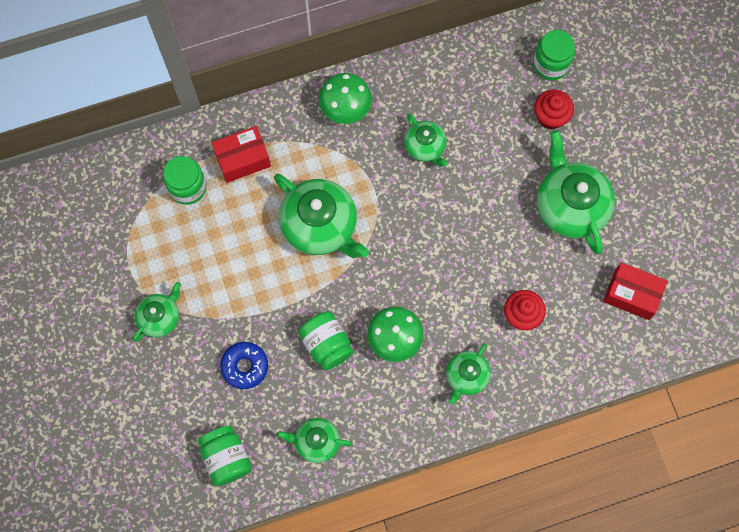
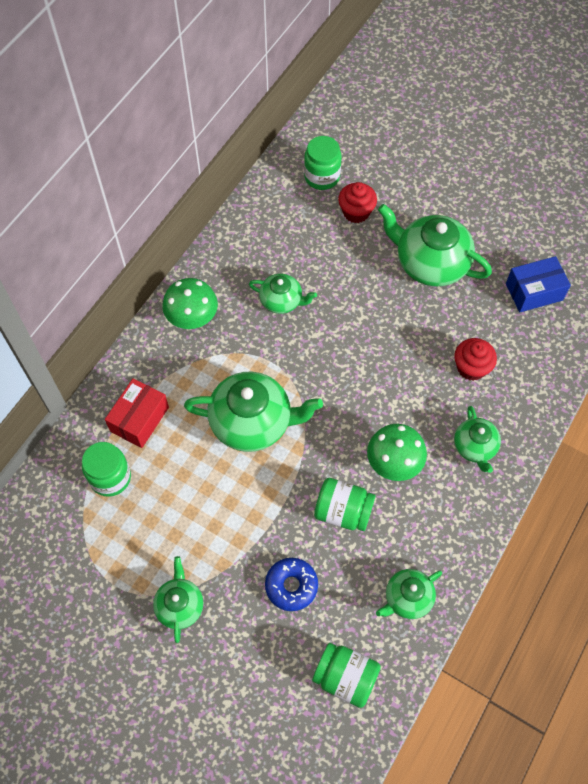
camera: 40 degrees left, 10 degrees down
red box [603,262,668,320] -> blue box [506,256,571,312]

